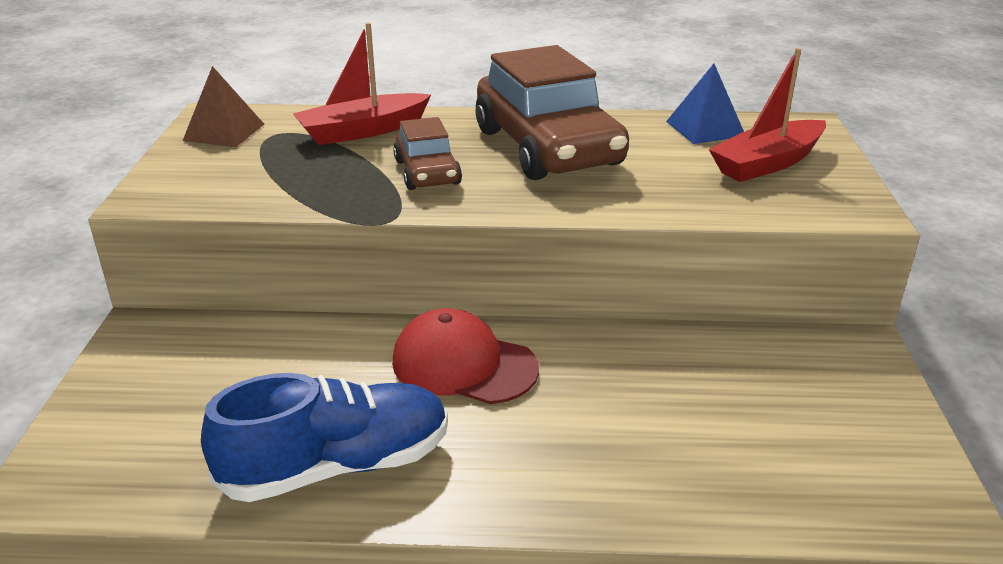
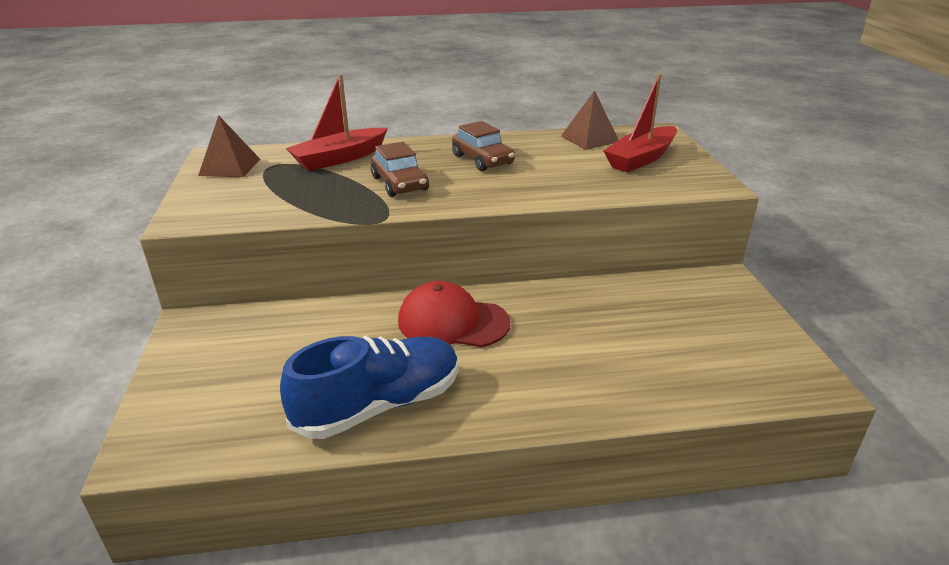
camera: 10 degrees left, 0 degrees up
brown car [475,45,629,180] -> brown car [452,121,515,171], size x0.51
blue pyramid [666,64,744,144] -> brown pyramid [561,90,619,150]

